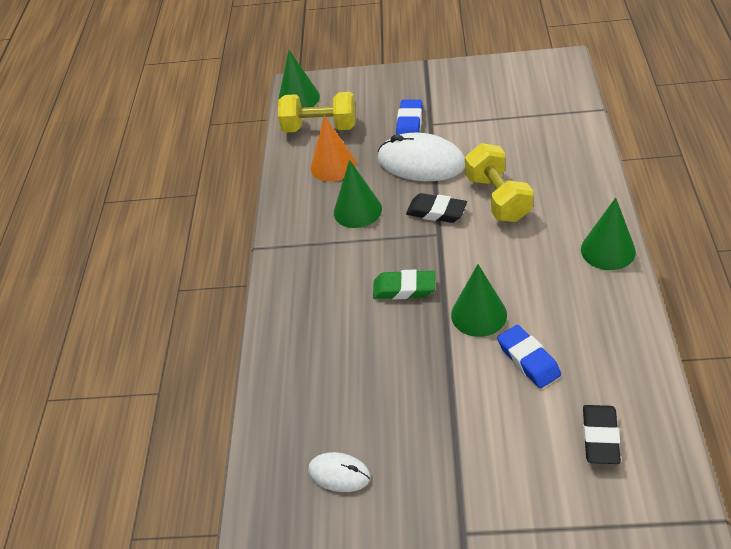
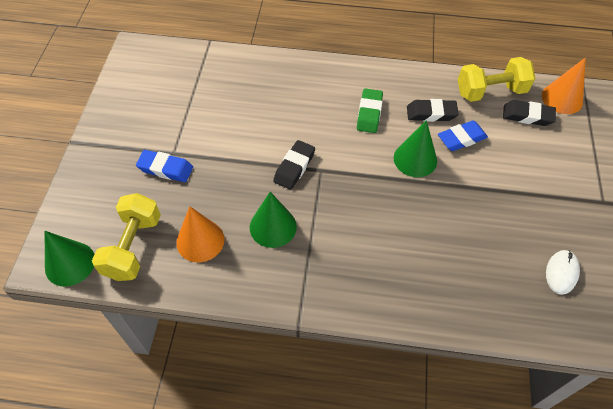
camera: 90 degrees left, 10 degrees up
green eraser [373,269,435,300] -> green eraser moved to [357,88,383,133]
white mouse [378,133,465,181] -> none
yellow dumbbell [465,143,533,222] -> yellow dumbbell moved to [458,57,535,102]
green cone [581,198,636,270] -> none
none -> black eraser [407,99,459,122]
none -> orange cone [542,57,586,114]

